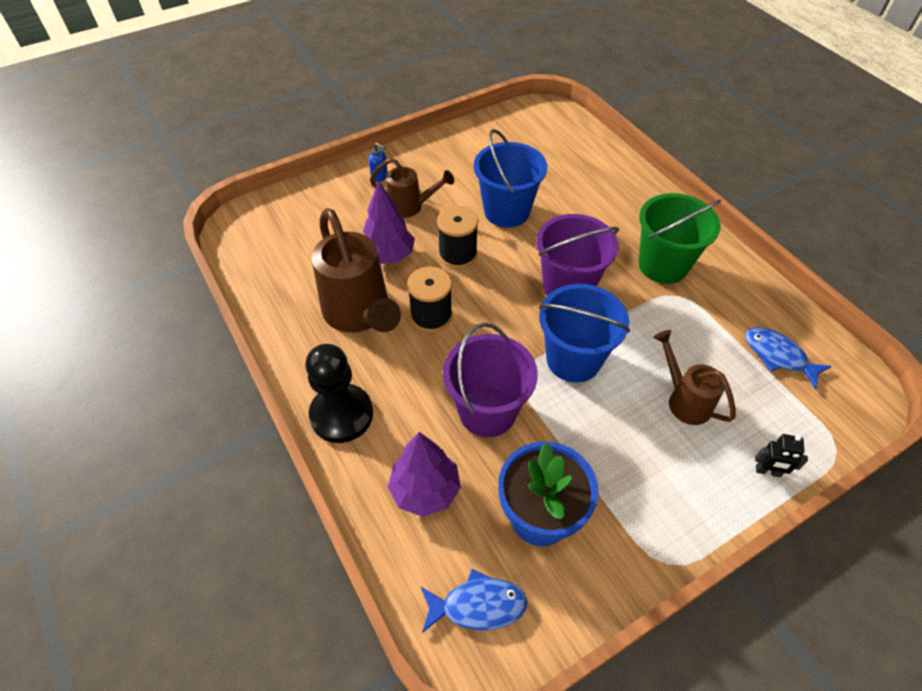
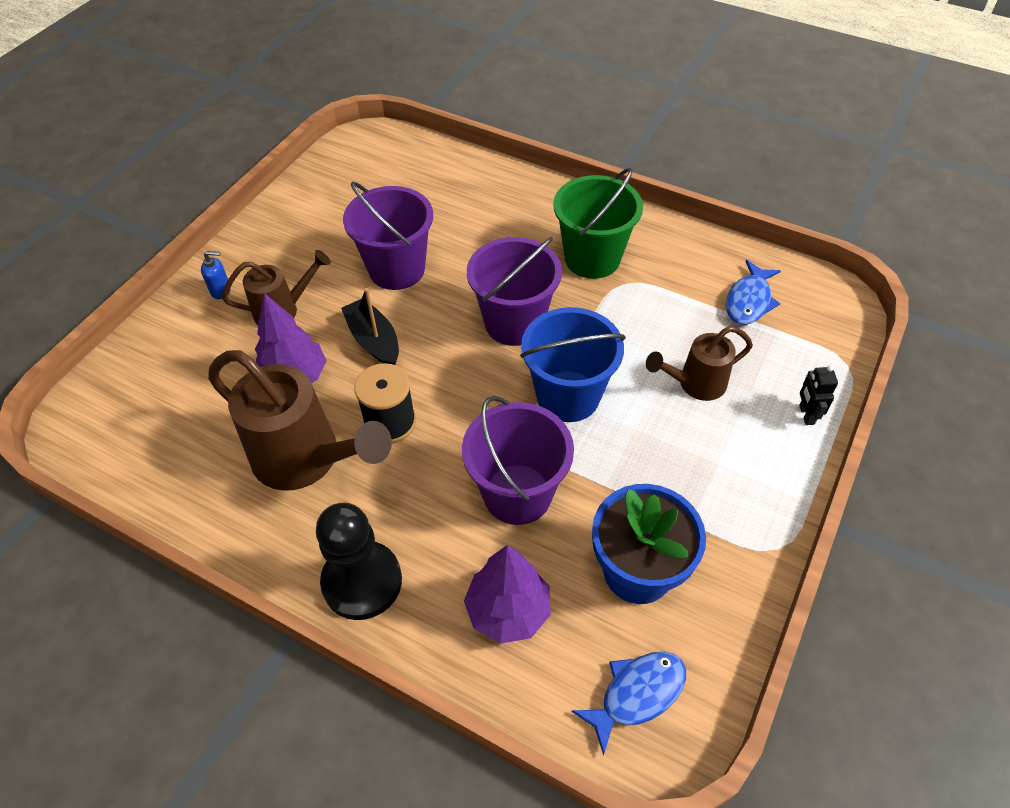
camera: 30 degrees left, 0 degrees up
black spool [437,206,478,269] -> black boat [341,288,399,365]
blue bucket [474,129,547,228] -> purple bucket [343,182,433,290]
brown watering can [653,330,736,425] -> brown watering can turned 45 degrees counterclockwise [646,326,753,401]
blue fish [745,327,832,389] -> blue fish turned 75 degrees counterclockwise [726,260,781,325]
black robot [755,434,808,477] -> black robot turned 105 degrees clockwise [799,365,838,425]

